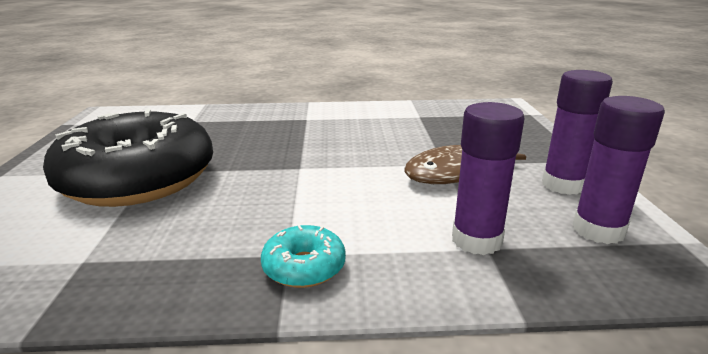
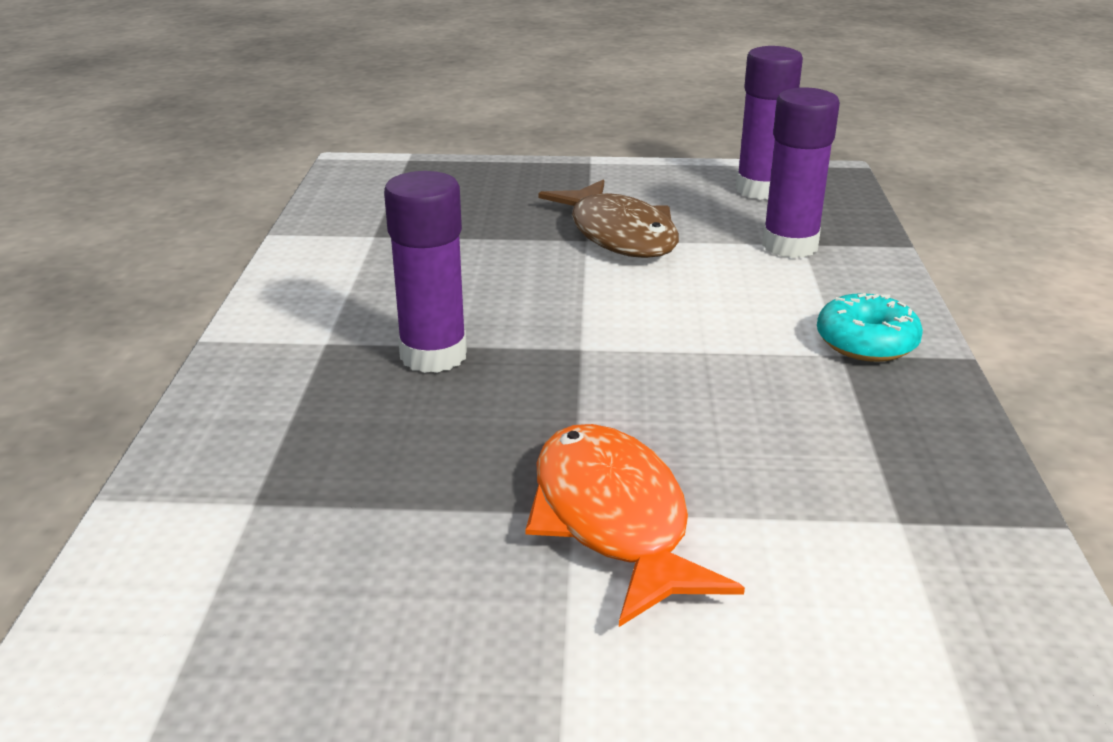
camera: 85 degrees left, 5 degrees up
black donut [43,109,213,207] -> orange fish [525,424,745,627]
purple glue stick [542,70,613,195] -> purple glue stick moved to [384,171,467,373]

